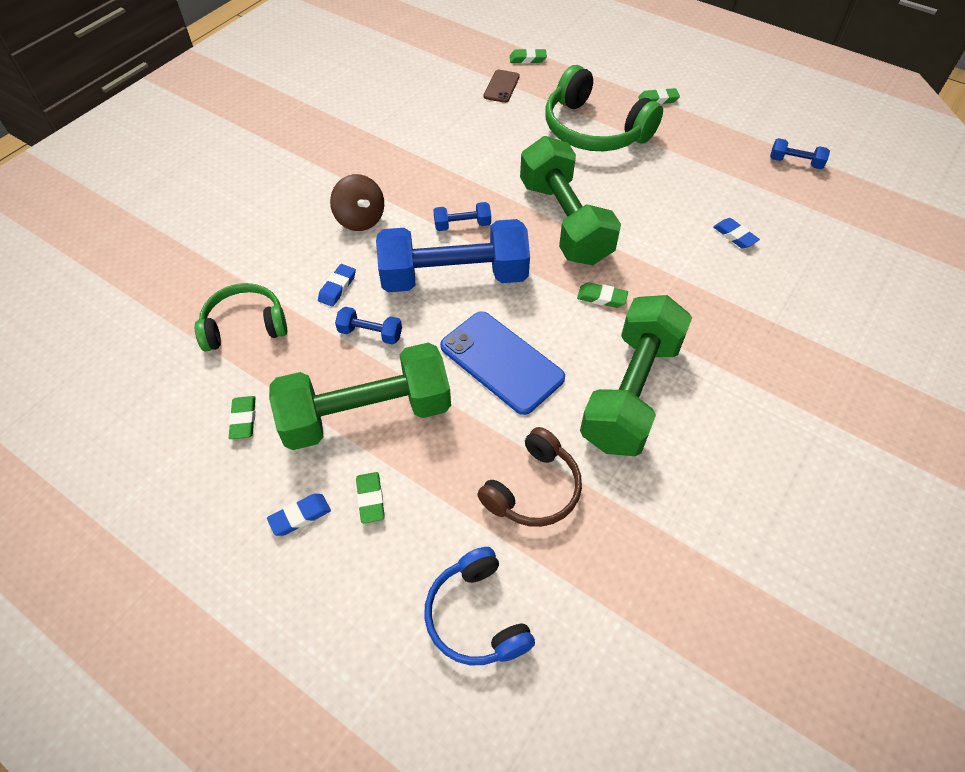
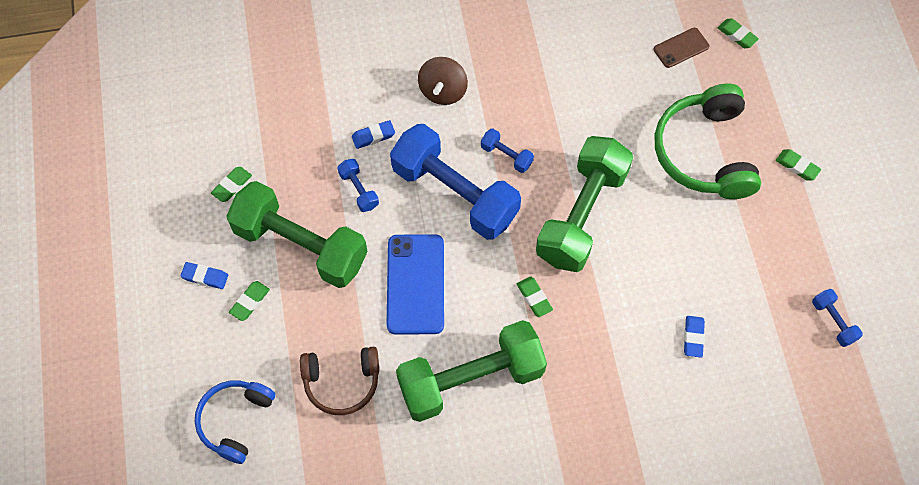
camera: 45 degrees right, 10 degrees up
green headphones [195,283,287,351] -> none

